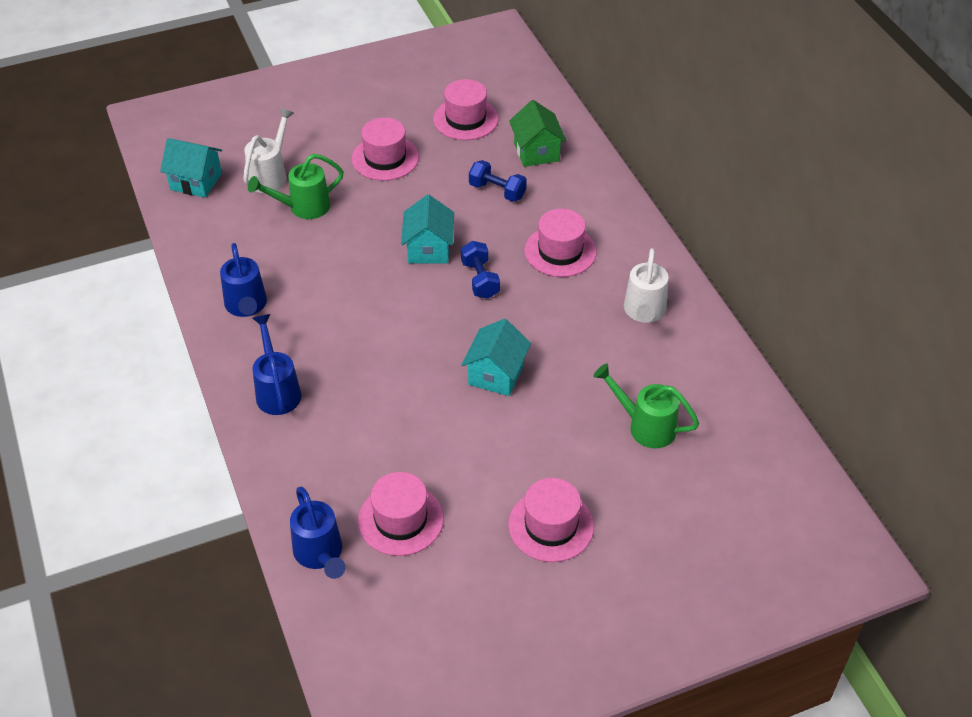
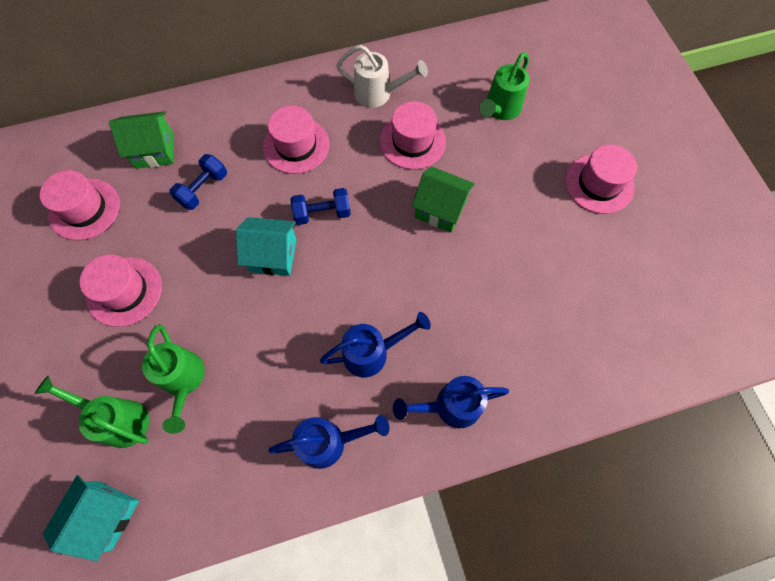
camera: 85 degrees left, 20 degrees up
white watering can [243,108,294,193] -> green watering can [34,376,149,448]
blue watering can [290,487,346,579] -> blue watering can moved to [320,312,431,377]
pink hat [358,472,444,556] -> pink hat moved to [380,101,446,170]
turquoise house [462,319,531,396] -> green house [411,167,475,232]

